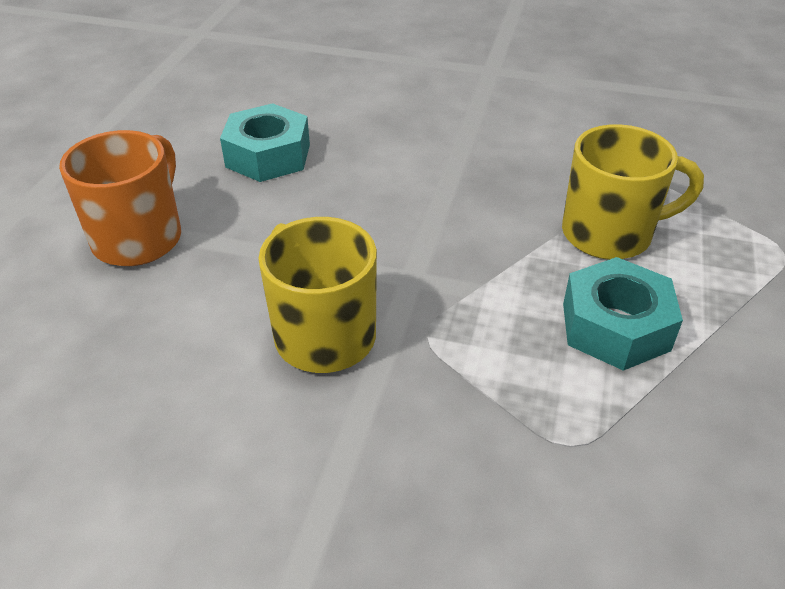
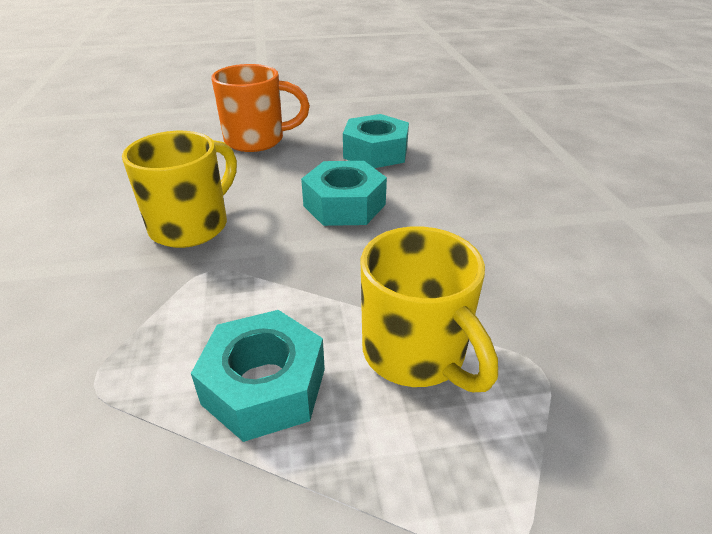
camera: 65 degrees right, 5 degrees down
none -> turquoise nut [301,161,387,226]

